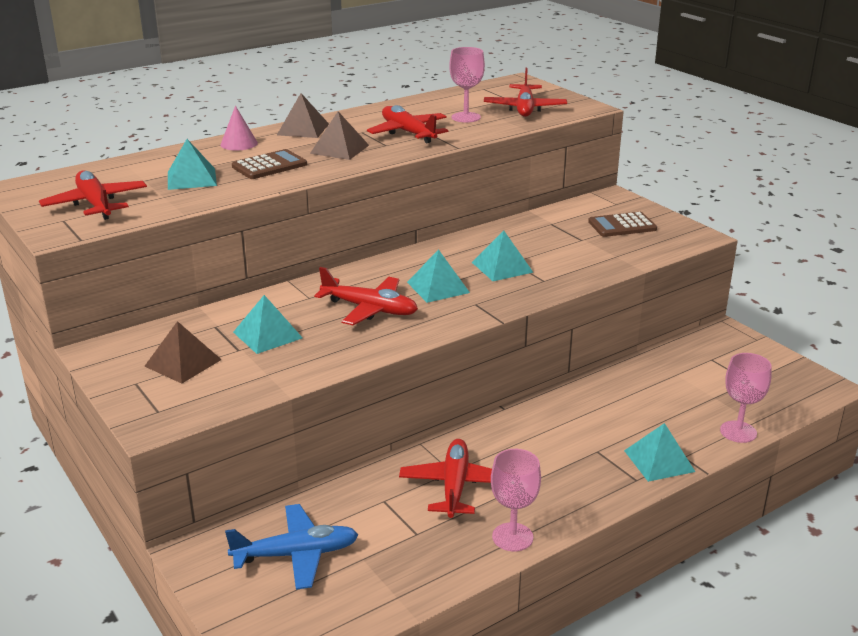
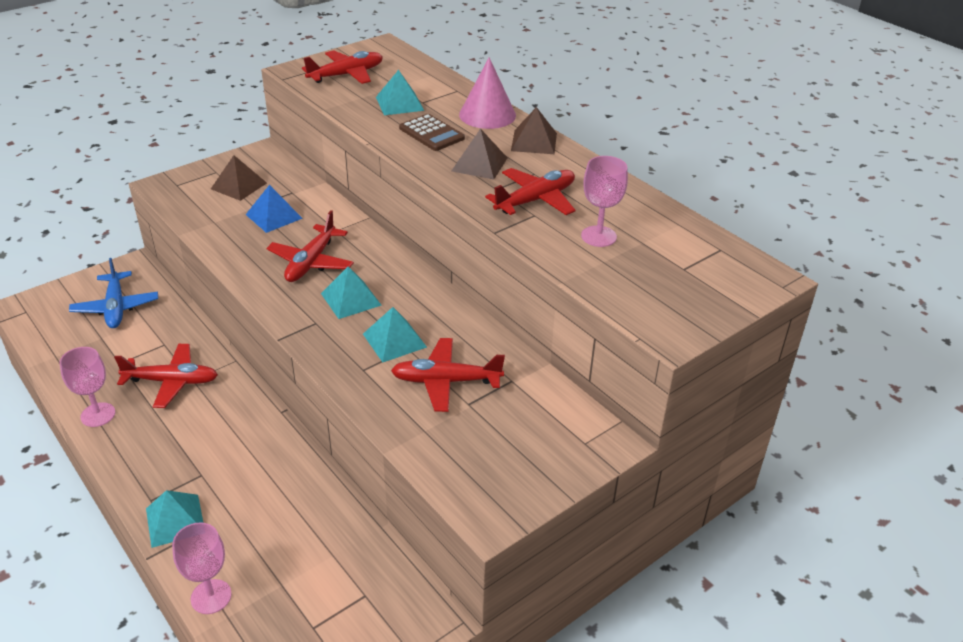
camera: 85 degrees right, 10 degrees up
pink cone [220,106,258,151] -> pink cone [459,57,516,129], size x1.63
turquoise pyramid [233,295,303,354] -> blue pyramid [245,185,303,233]
red plane [484,68,567,117] -> red plane moved to [391,338,505,412]
brown calculator [588,212,657,237] -> none

